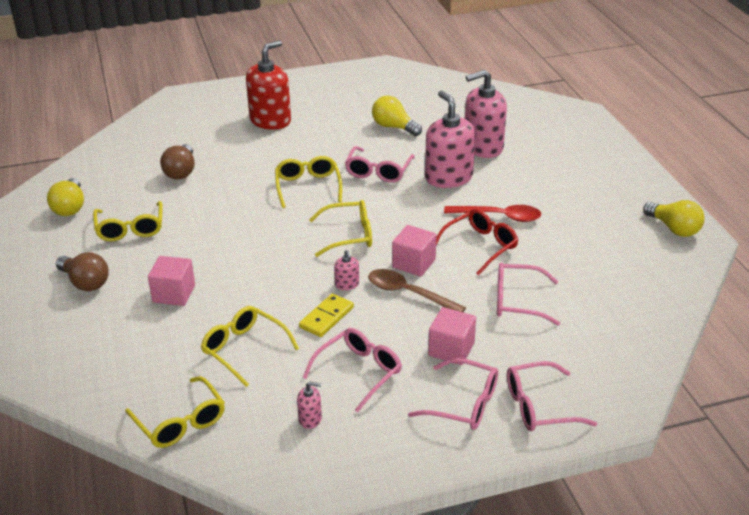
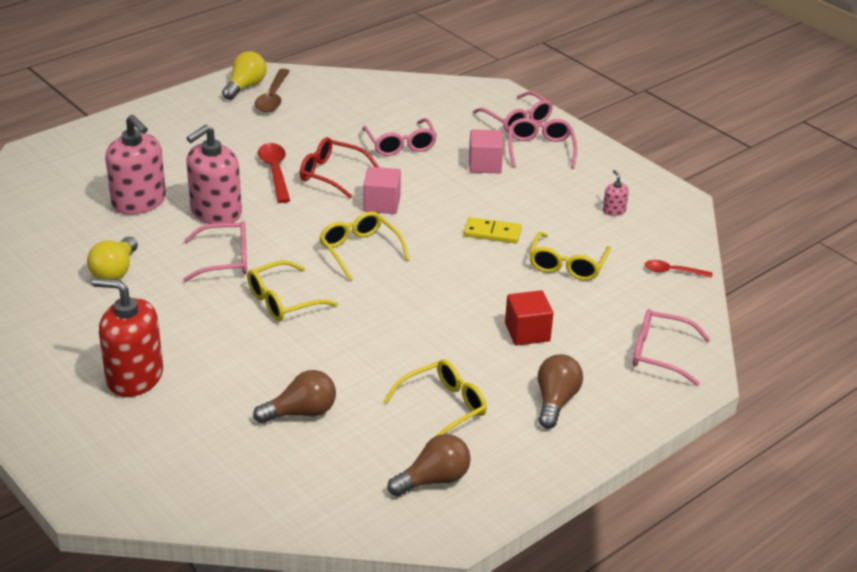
camera: 115 degrees left, 0 degrees up
yellow light bulb [47,178,84,216] -> brown light bulb [387,434,471,497]
yellow glasses [125,376,225,448] -> red spoon [645,260,712,278]
pink cube [148,256,195,306] -> red cube [505,290,553,346]
pink glasses [303,328,402,413] -> pink glasses moved to [633,309,711,386]
pink soap dispenser [334,250,359,290] -> none
brown spoon [368,269,466,312] -> brown spoon moved to [255,69,290,112]

